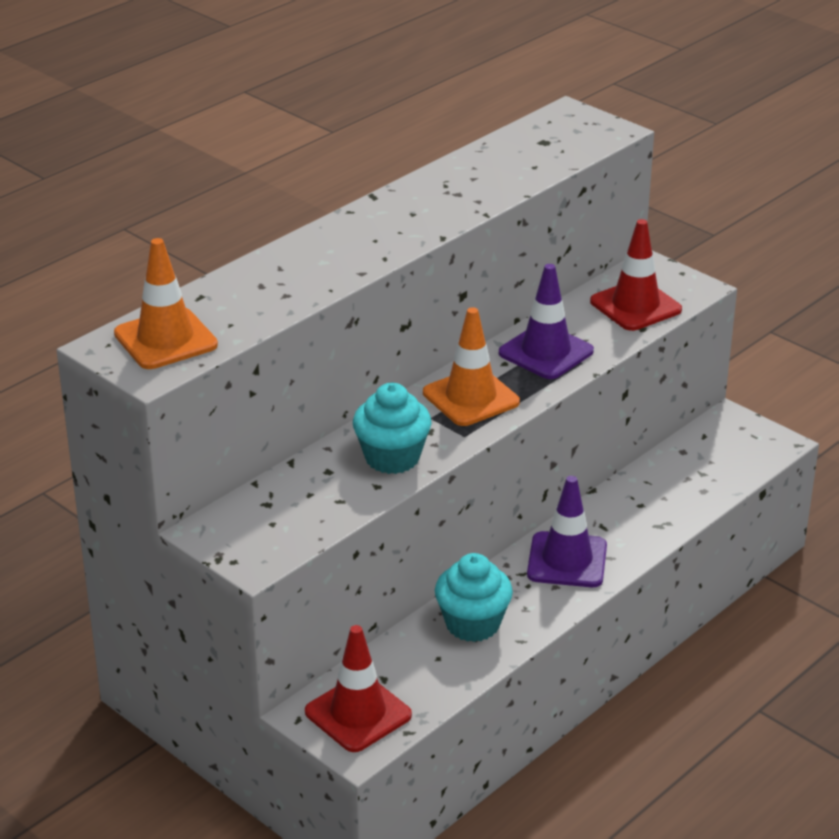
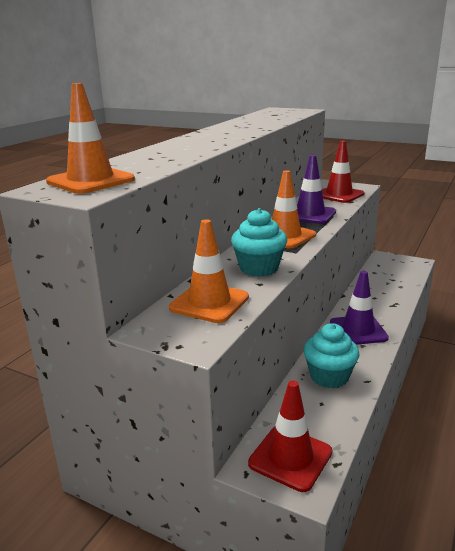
camera: 15 degrees left, 10 degrees down
none -> orange traffic cone [169,219,249,323]

